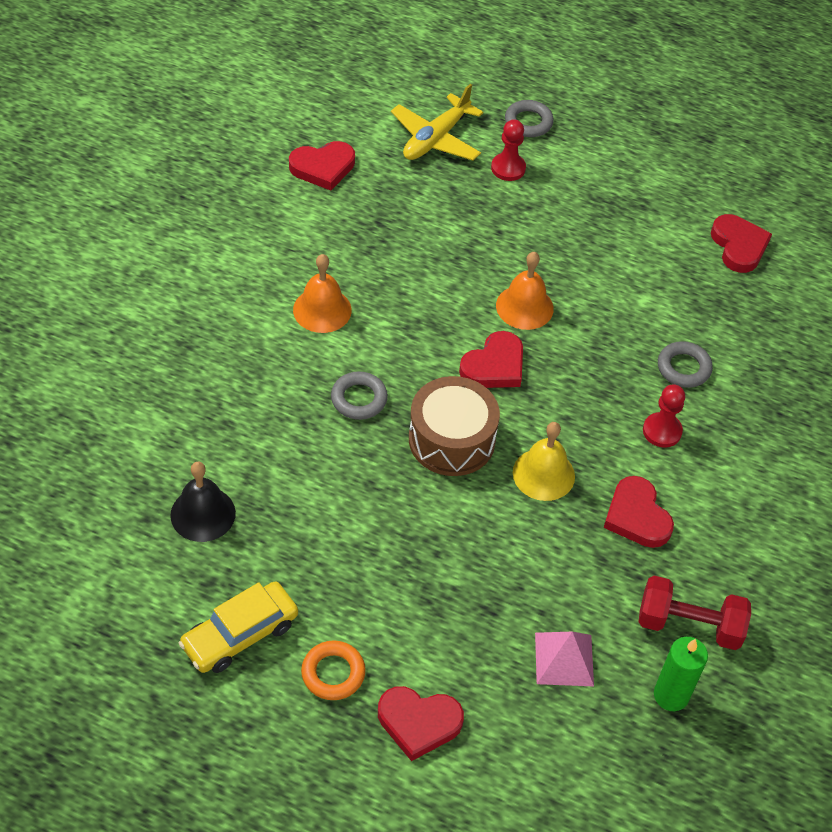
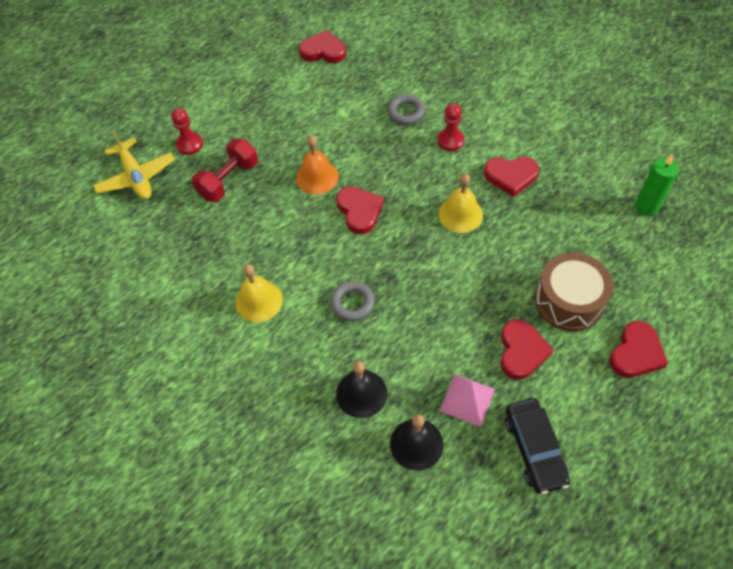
camera: 60 degrees left, 5 degrees up
yellow car [179,582,298,673] -> black car [505,398,570,494]
red heart [289,141,355,190] -> red heart moved to [500,319,554,380]
orange bell [293,254,352,333] -> yellow bell [236,264,283,322]
orange ring [301,640,366,700] -> none
brown drum [409,376,500,476] -> brown drum moved to [535,253,613,331]
grey ring [505,100,554,137] -> none
pink pyramid [535,632,594,687] -> pink pyramid moved to [440,374,495,427]
red dumbbell [639,576,751,650] -> red dumbbell moved to [192,139,258,202]
none -> black bell [336,361,387,418]

